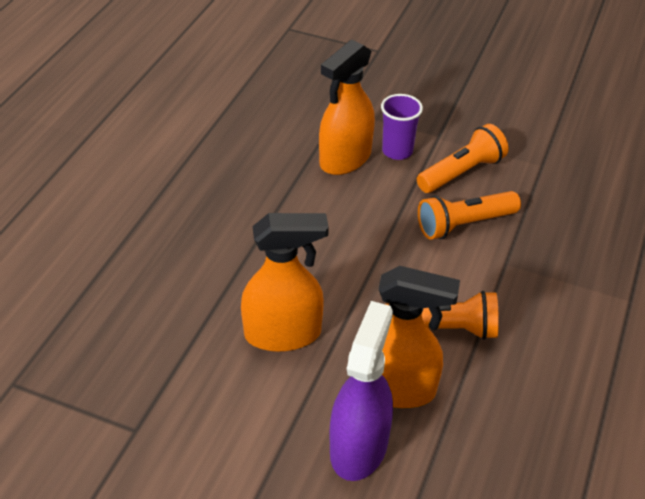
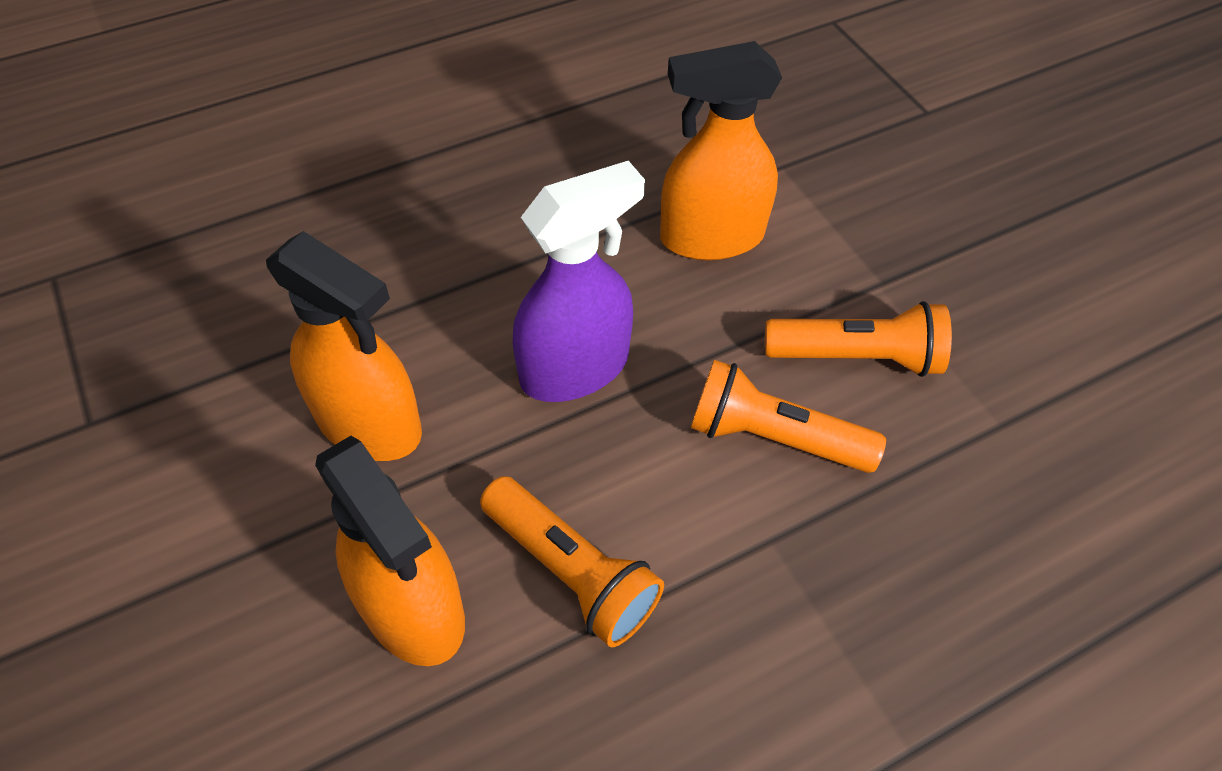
camera: 40 degrees right, 10 degrees up
purple spray bottle [329,301,393,481] -> purple spray bottle moved to [513,160,645,402]
purple cup [381,94,423,160] -> none

